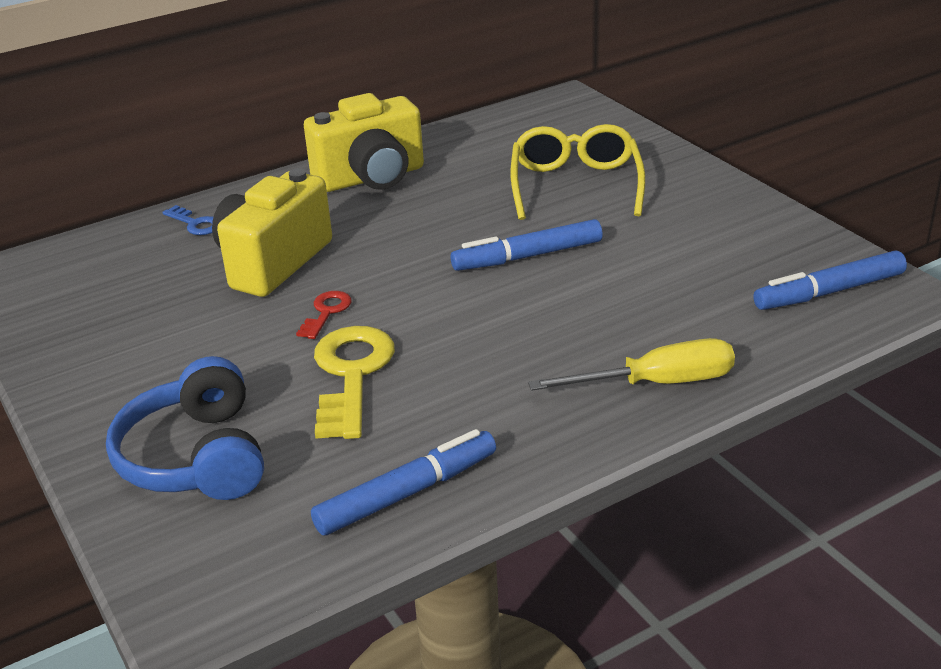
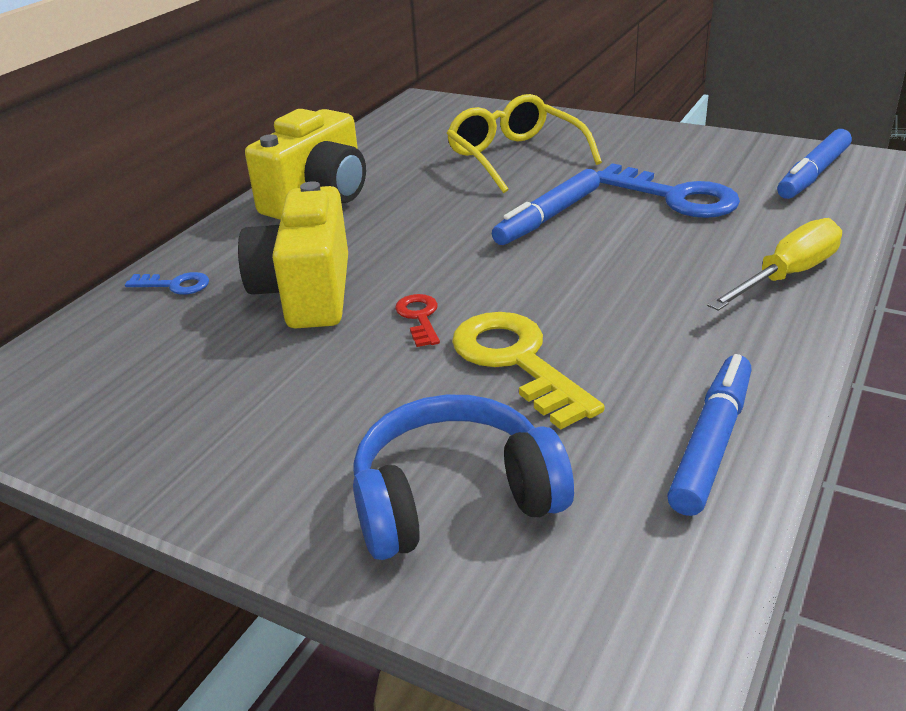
camera: 30 degrees left, 0 degrees up
blue headphones [106,356,264,500] -> blue headphones turned 120 degrees clockwise [353,395,574,560]
none -> blue key [597,163,740,218]

